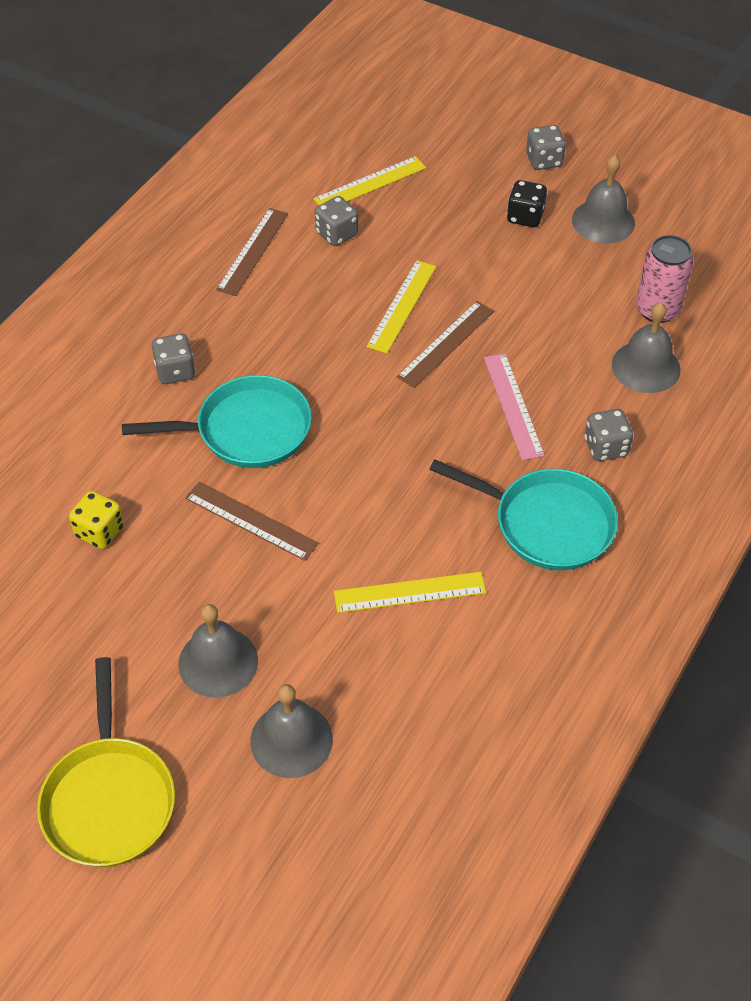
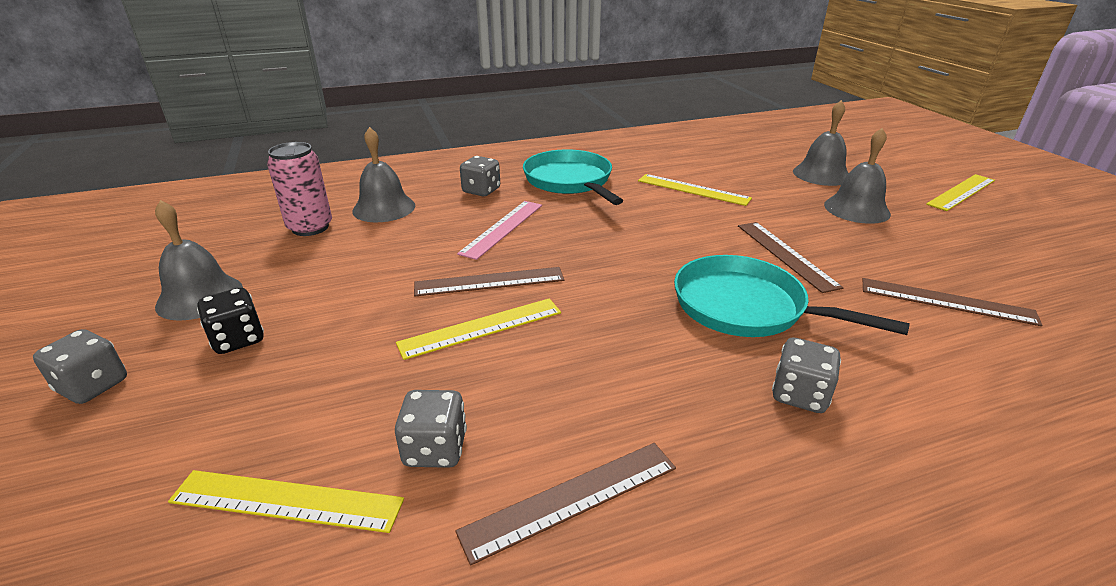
camera: 140 degrees left, 20 degrees down
yellow pan [37,657,175,867] -> yellow ruler [926,174,995,211]
yellow dice [69,491,124,549] -> brown ruler [863,278,1042,326]

